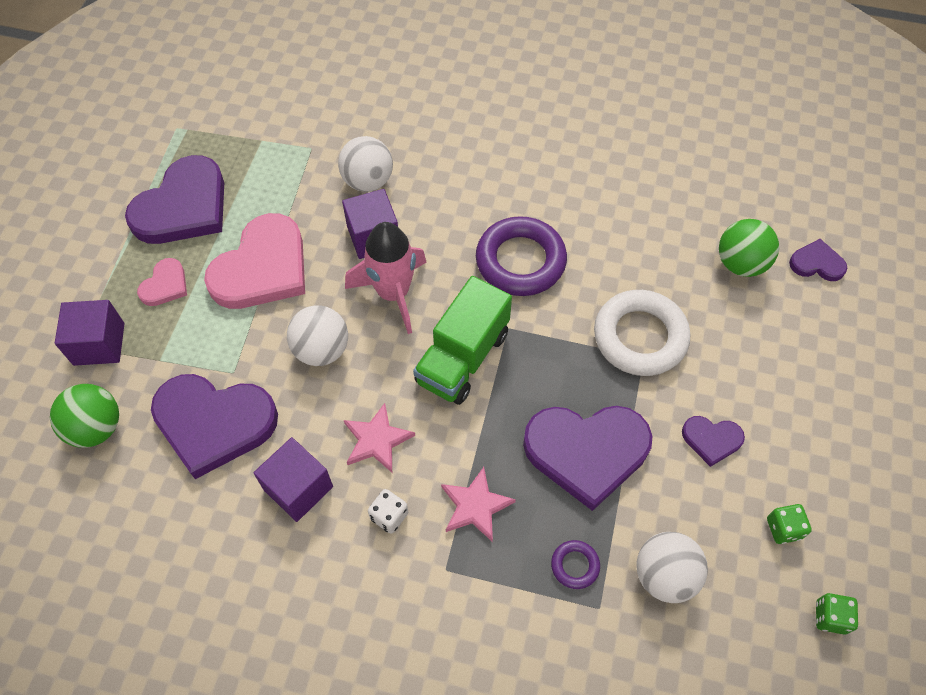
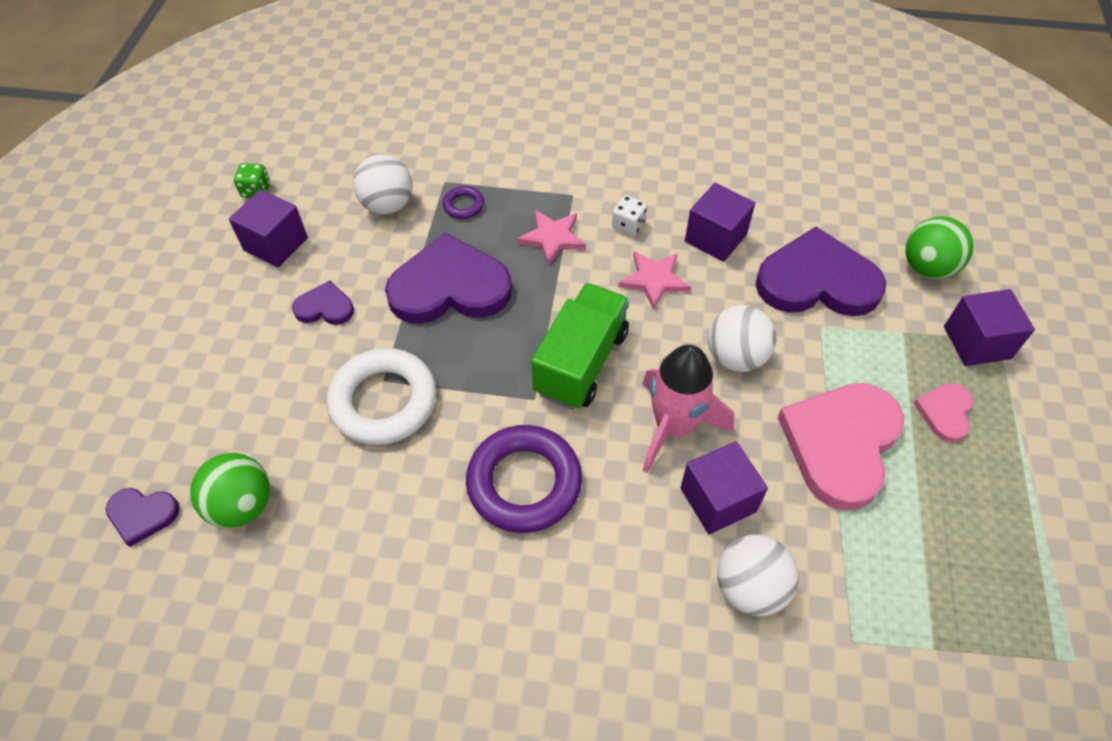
camera: 175 degrees right, 5 degrees down
purple heart [125,155,224,244] -> none
green dice [767,504,812,544] -> purple cube [229,189,308,267]

